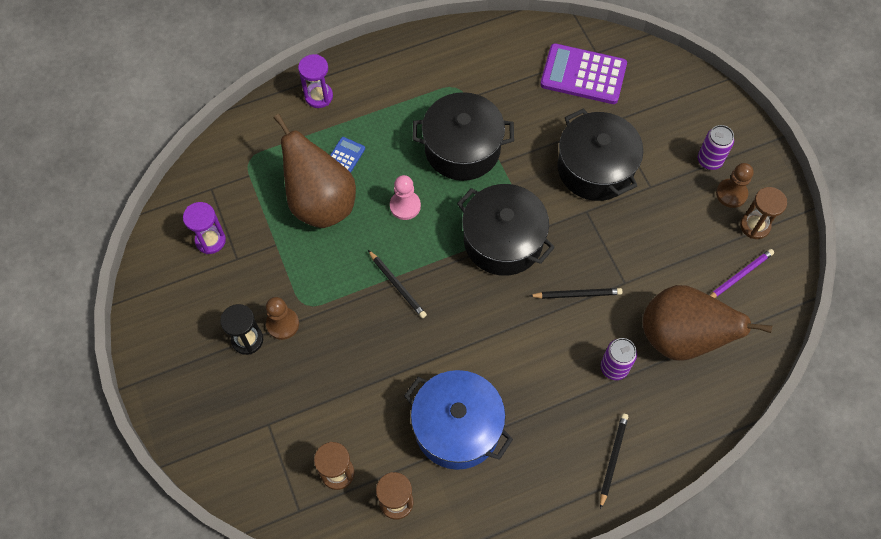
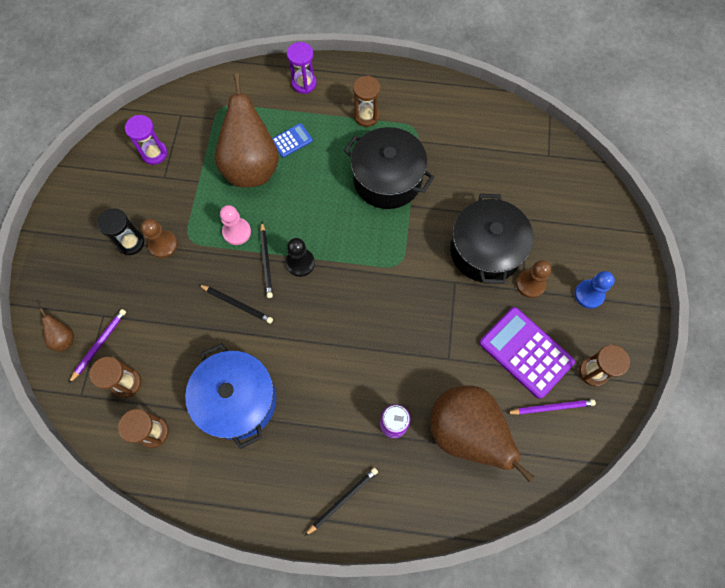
camera: 30 degrees right, 5 degrees up
pink pawn [390,175,421,220] -> pink pawn moved to [220,205,251,245]
black pot [457,184,555,276] -> none
black pencil [530,288,623,299] -> black pencil moved to [198,284,273,324]
purple calculator [540,43,627,104] -> purple calculator moved to [479,307,575,399]
purple can [698,125,734,170] -> blue pawn [574,271,615,309]
brown pawn [716,163,754,208] -> brown pawn moved to [516,260,552,298]
none -> brown pear [40,308,74,352]
none -> purple pencil [69,309,126,383]
none -> black pawn [286,238,315,277]
none -> brown hourglass [353,76,380,127]

